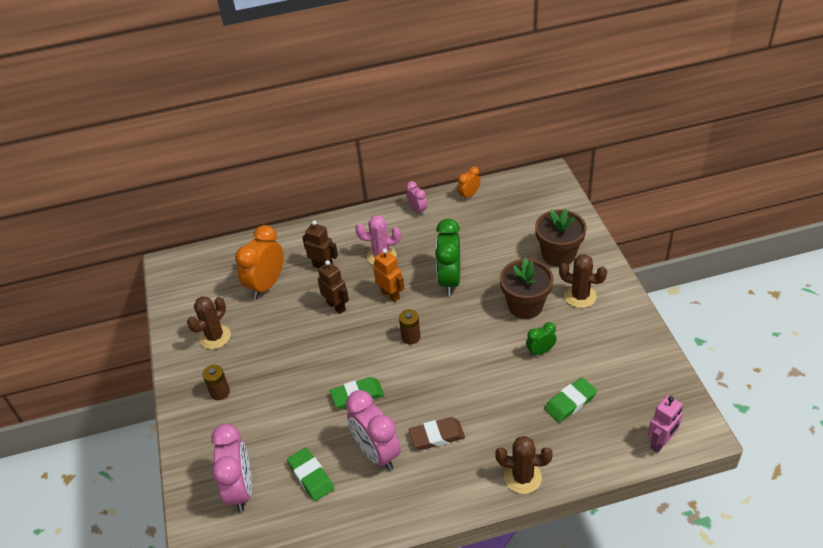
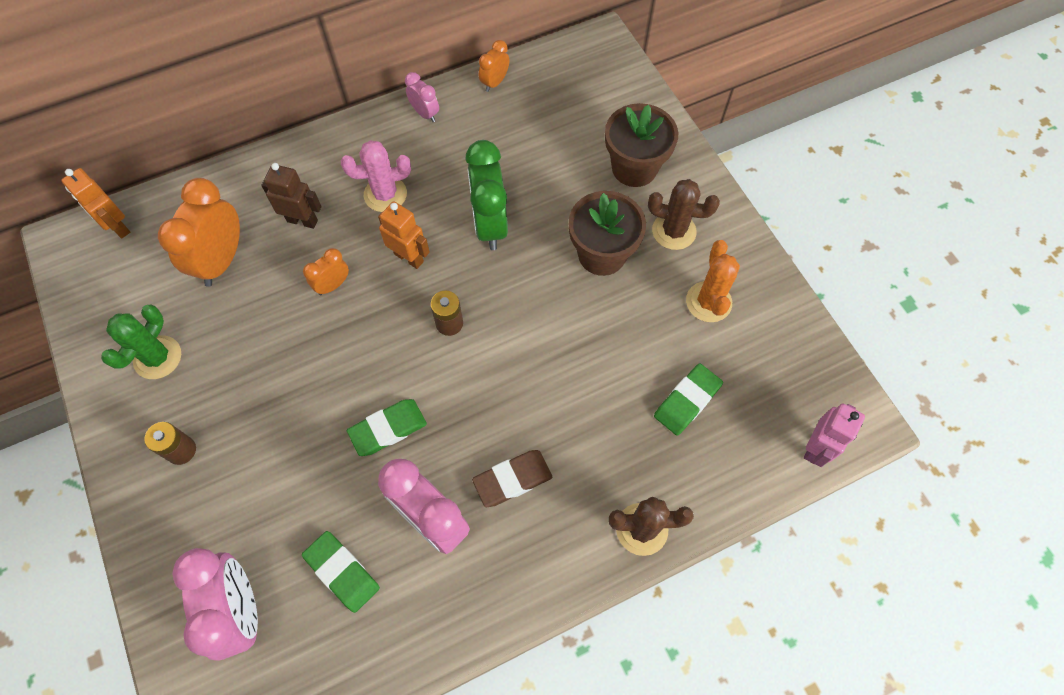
camera: 15 degrees left, 20 degrees up
brown cactus [187,296,231,349] -> green cactus [101,305,181,379]
brown robot [318,260,349,314] -> orange clock [303,248,349,295]
green clock [526,322,557,357] -> none
none -> orange robot [61,168,130,238]
none -> orange cactus [686,240,740,322]

